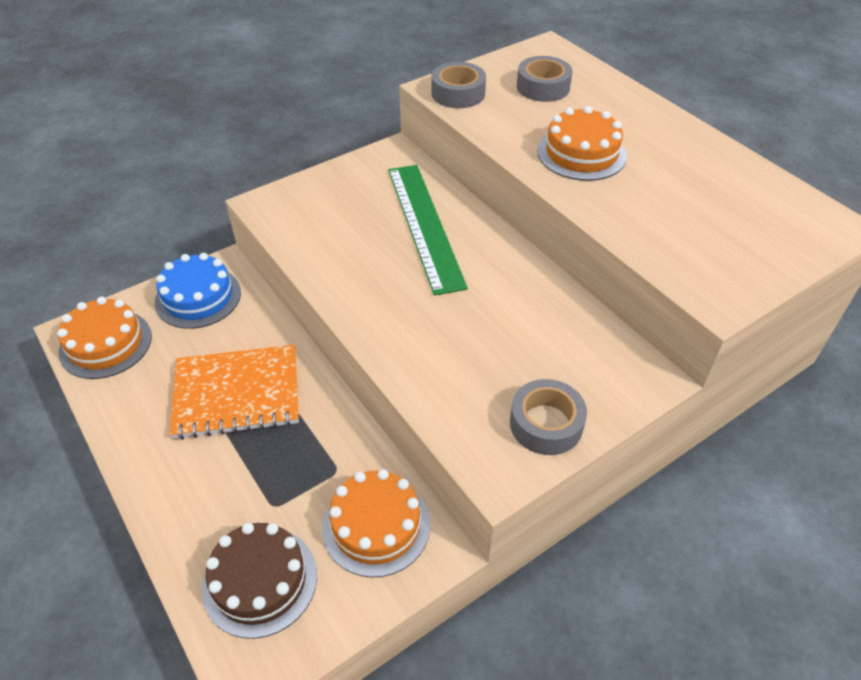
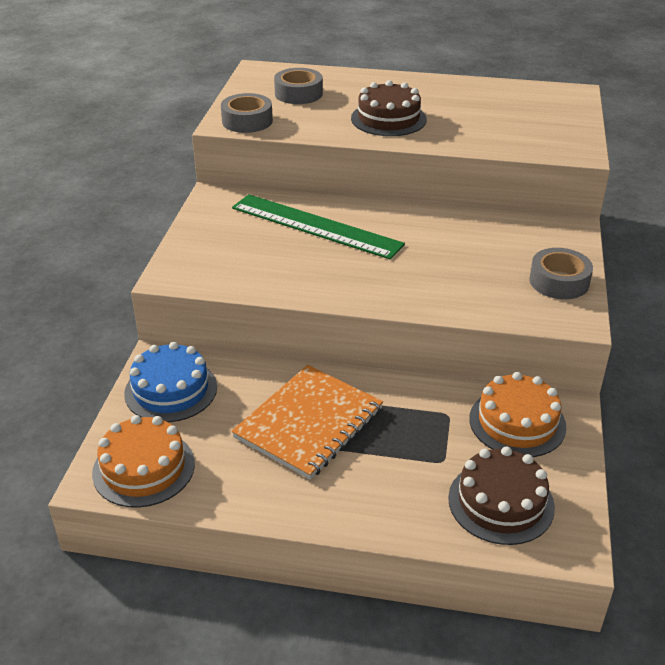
camera: 45 degrees left, 10 degrees down
orange cake [537,106,627,181] -> brown cake [351,80,427,136]

